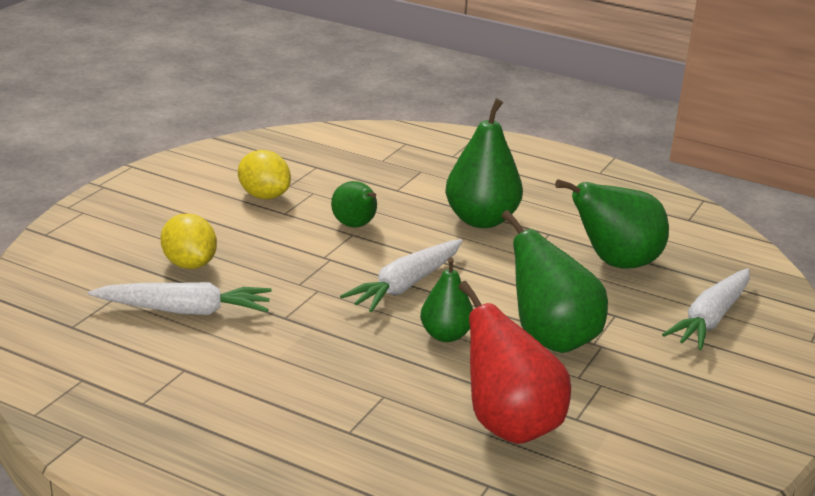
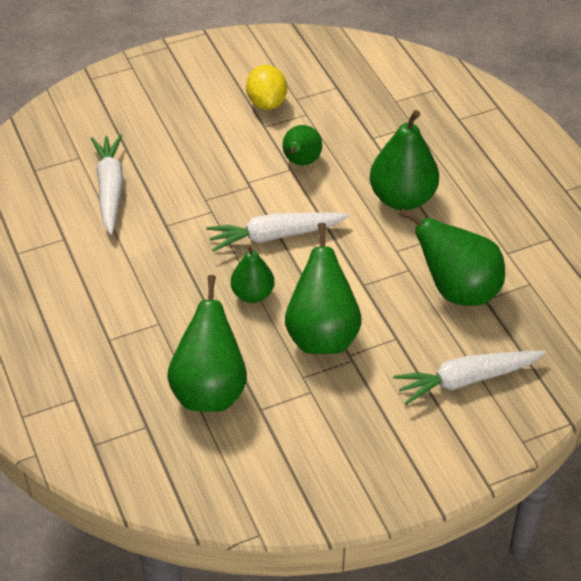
camera: 40 degrees right, 20 degrees up
white carrot [88,282,271,315] -> white carrot turned 135 degrees counterclockwise [91,134,123,235]
yellow lemon [160,213,217,269] -> none
red pear [458,281,571,444] -> green pear [167,275,247,412]

